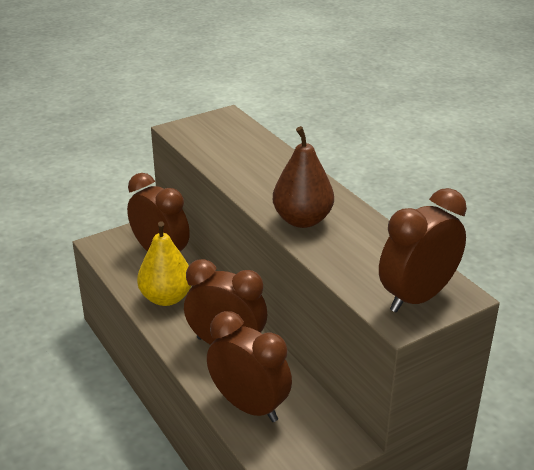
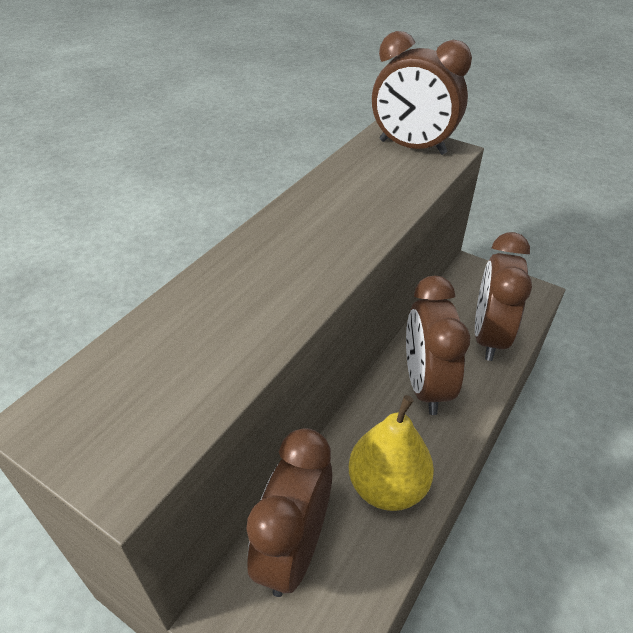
camera: 115 degrees left, 10 degrees up
brown pear [273,126,334,228] -> none

